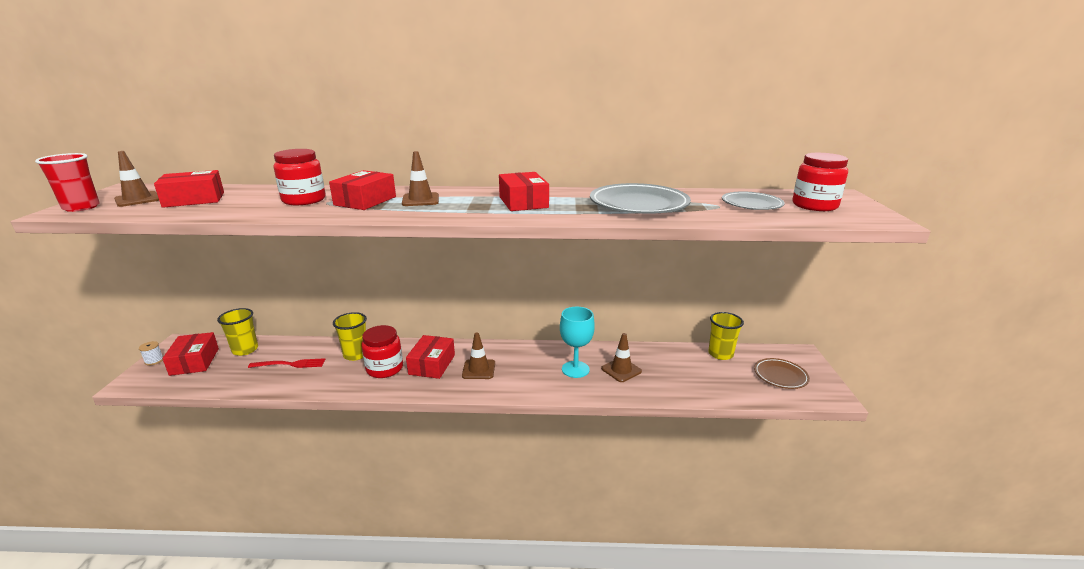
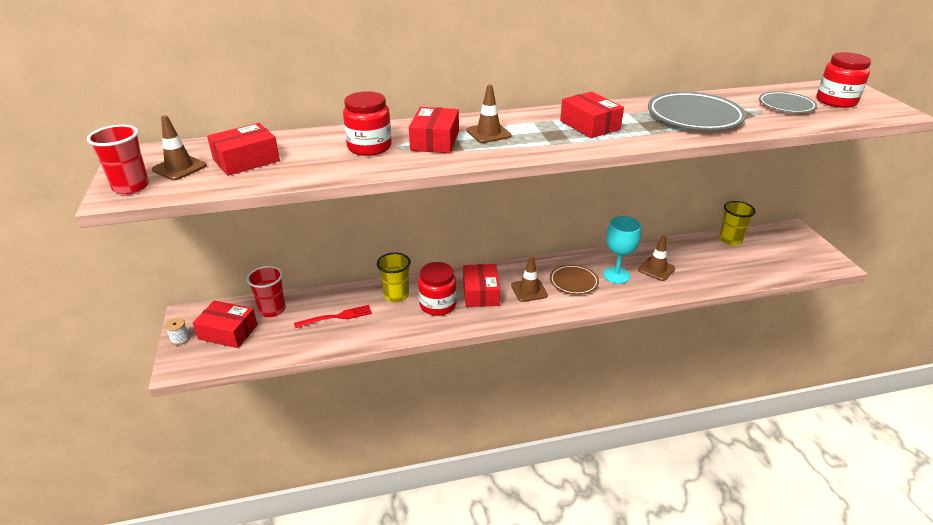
camera: 15 degrees left, 10 degrees up
red box [162,332,219,376] -> red box turned 45 degrees counterclockwise [193,300,257,348]
yellow cup [217,308,258,356] -> red cup [247,266,286,317]
brown plate [754,358,810,389] -> brown plate moved to [550,264,599,295]

